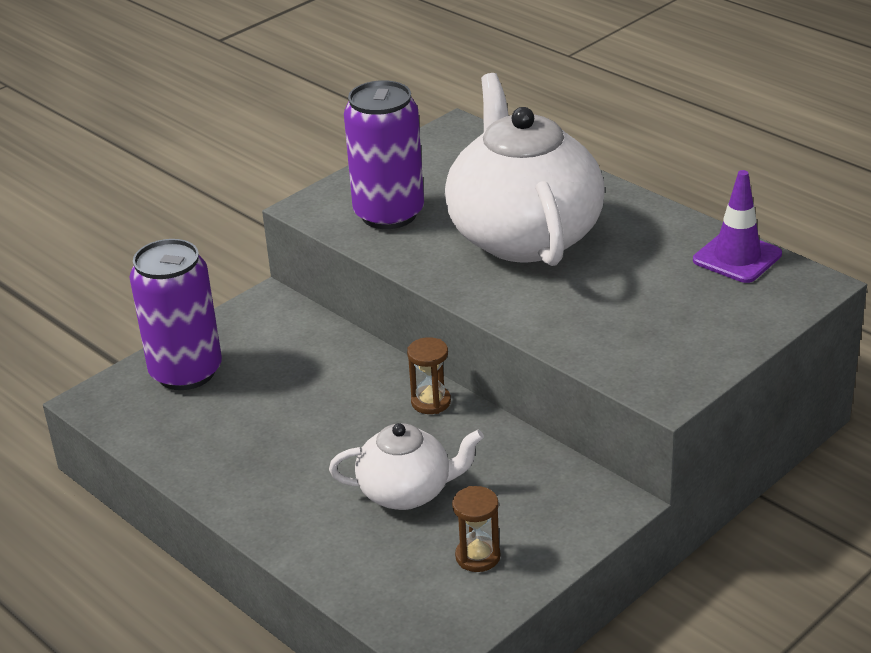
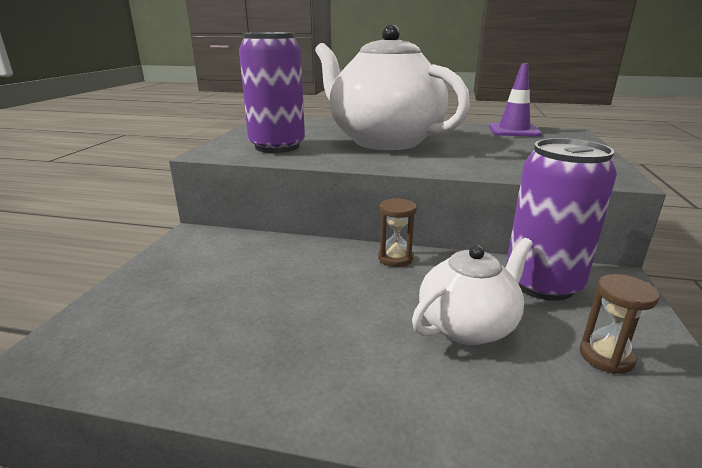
camera: 35 degrees left, 10 degrees down
purple can [129,239,222,390] -> purple can moved to [506,138,617,301]

